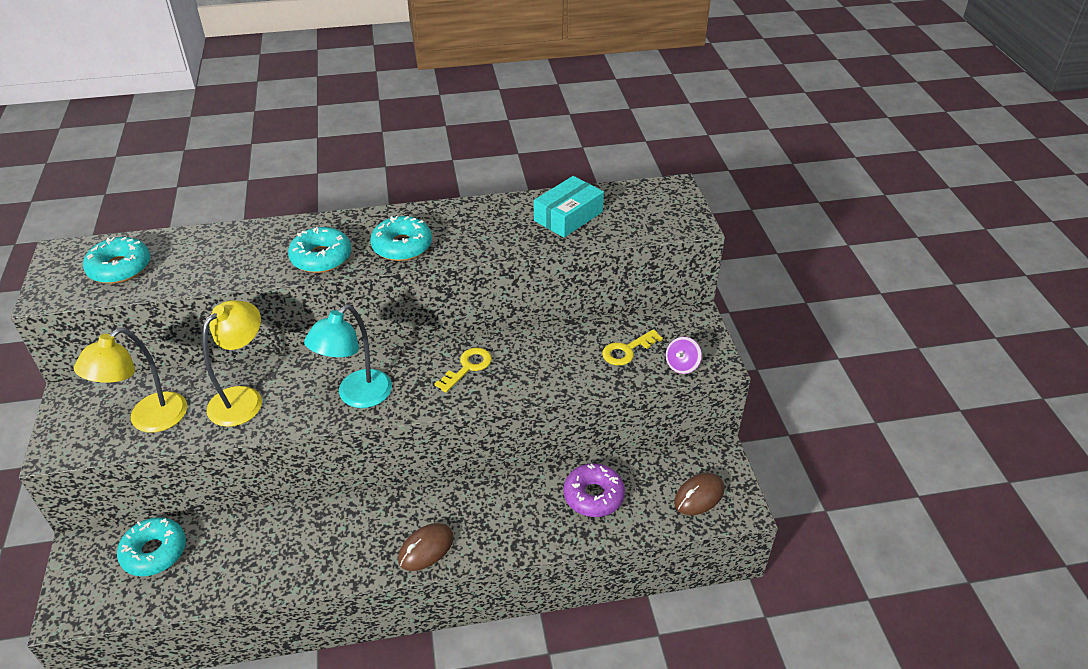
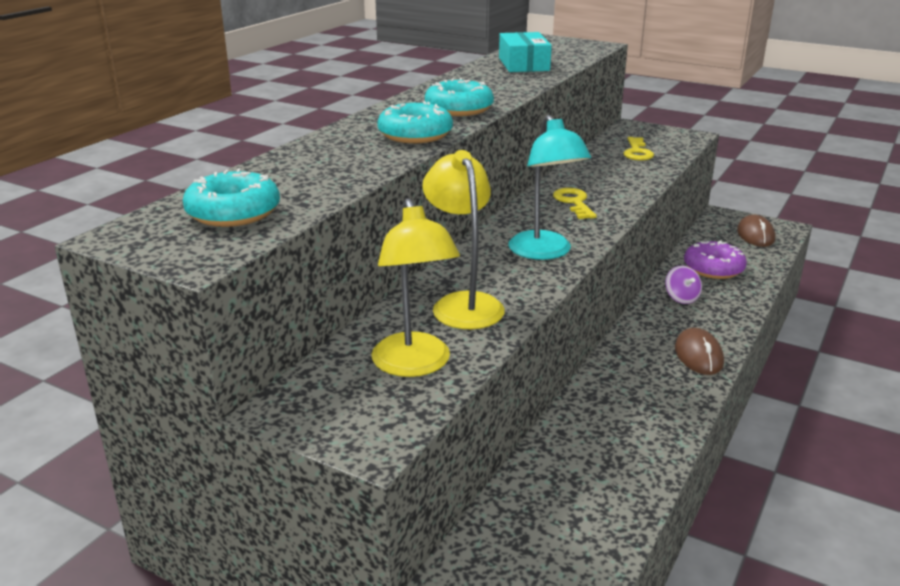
camera: 50 degrees left, 15 degrees down
turquoise donut [117,517,186,576] -> none
purple spinning top [666,337,702,374] -> purple spinning top moved to [665,266,702,304]

